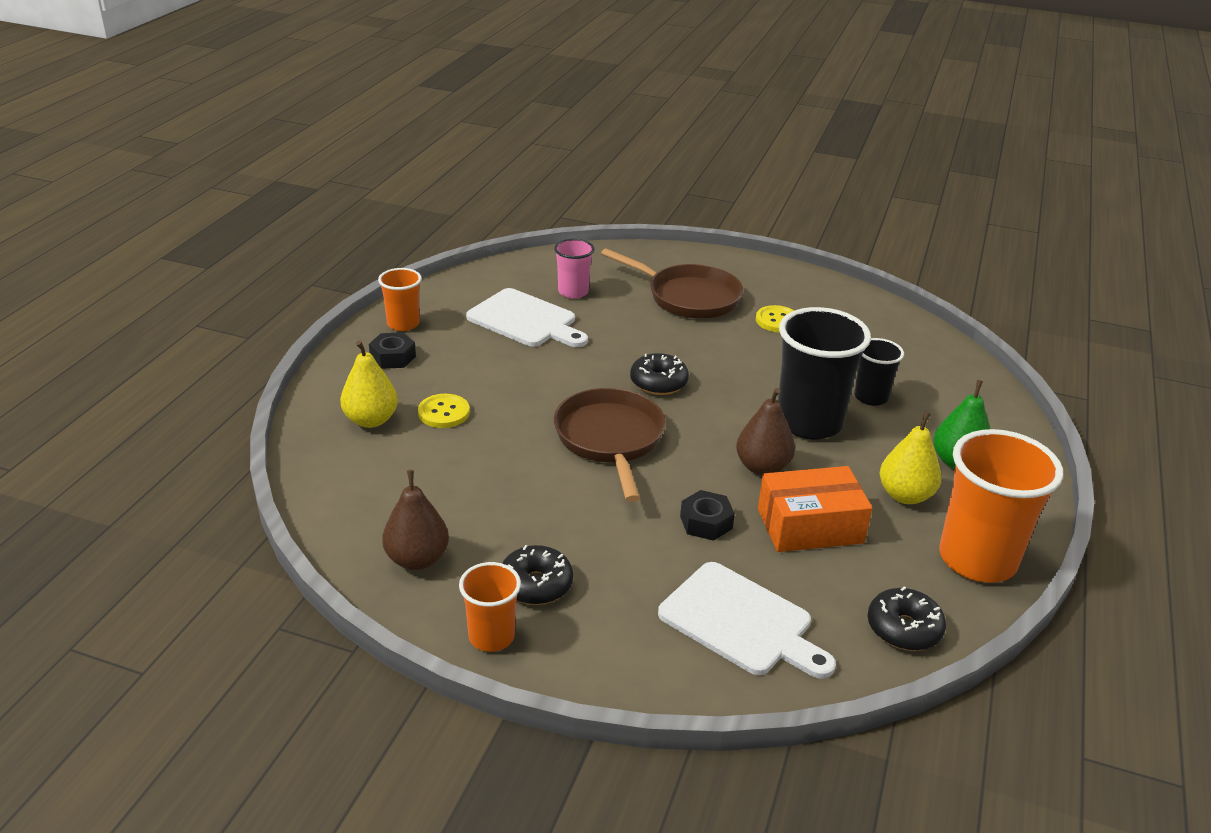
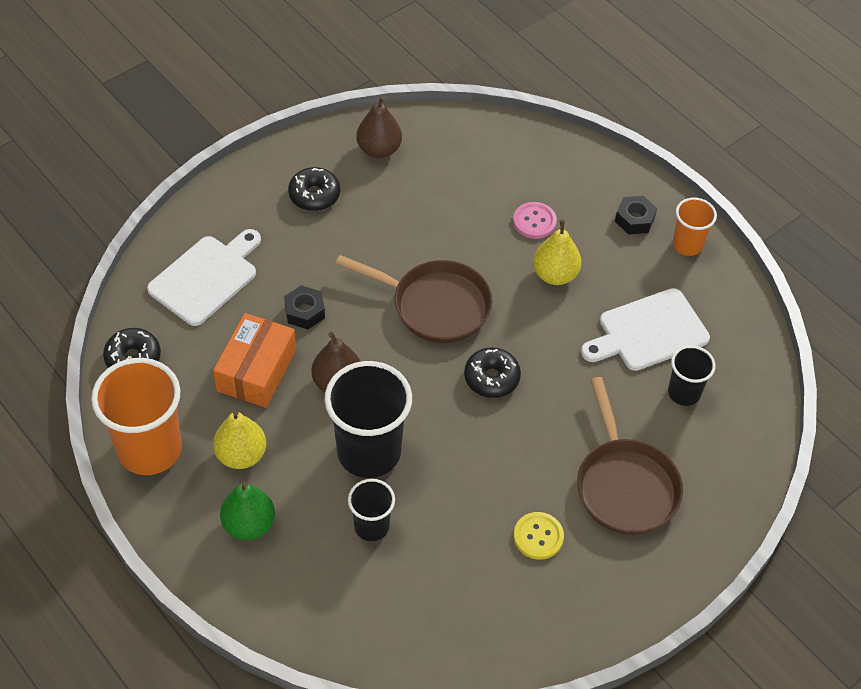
camera: 120 degrees right, 20 degrees up
yellow pear [340,340,398,428] -> yellow pear moved to [533,220,582,285]
yellow button [418,394,470,428] -> pink button [513,202,557,239]
orange cup [459,562,521,652] -> none
pink cup [554,239,595,299] -> black cup [668,345,715,406]
brown pan [601,248,743,319] -> brown pan turned 75 degrees counterclockwise [577,377,683,535]
white cutting board [658,562,836,679] -> white cutting board turned 150 degrees clockwise [147,229,261,326]

